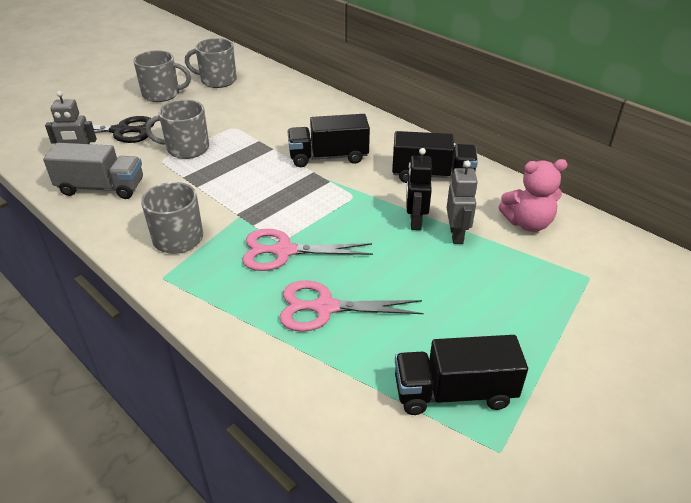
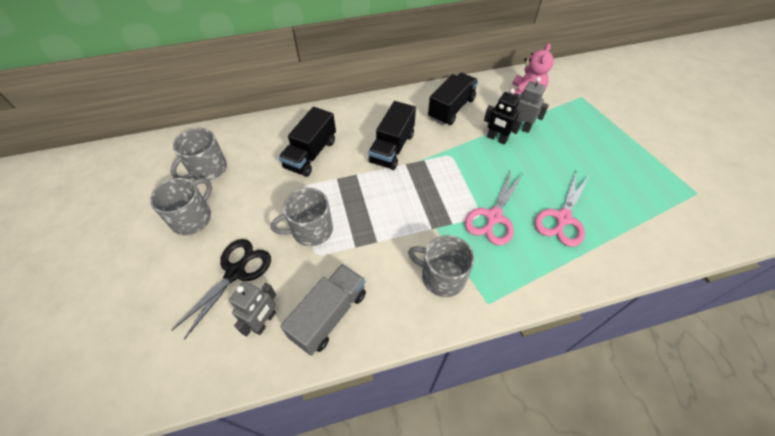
camera: 60 degrees left, 15 degrees up
grey mug [145,100,209,159] -> grey mug turned 45 degrees clockwise [271,188,333,246]
black truck [395,335,528,415] -> black truck moved to [279,107,336,177]

